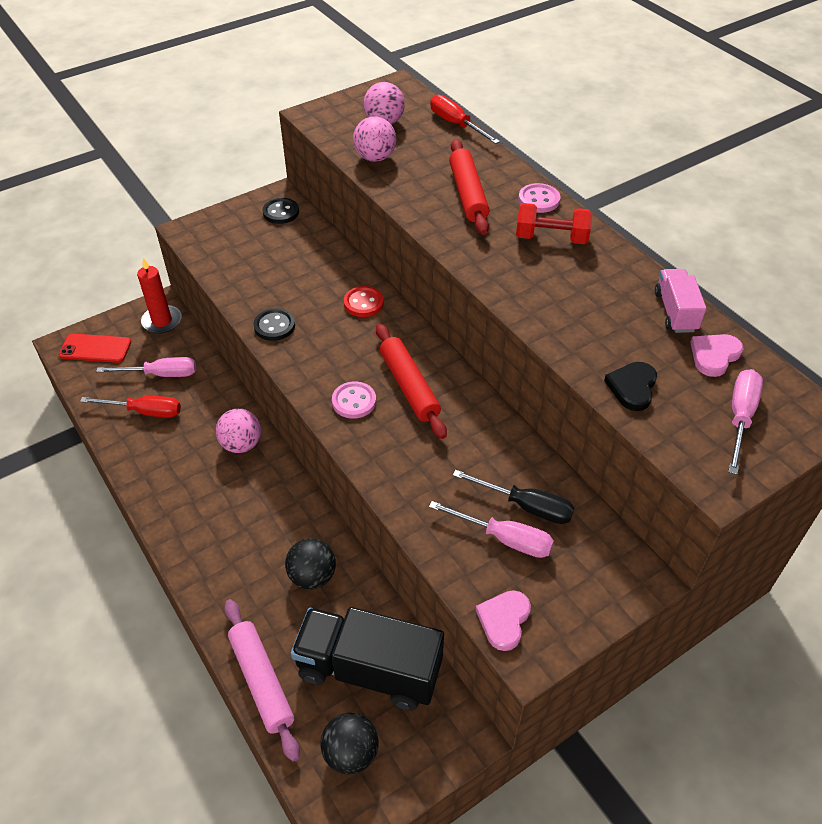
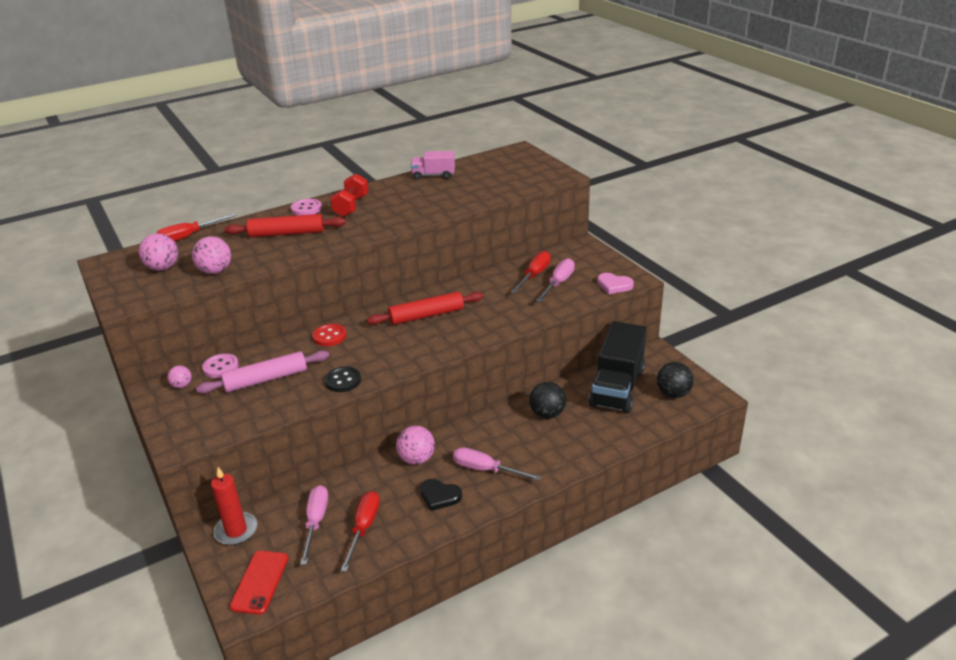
camera: 85 degrees left, 15 degrees down
pink rolling pin [224,599,300,762] -> pink rolling pin moved to [196,350,329,394]
black button [263,198,299,224] -> pink ball [167,365,192,388]
pink button [332,381,376,419] -> pink button moved to [202,353,239,378]
black screwdriver [453,470,575,524] -> red screwdriver [511,251,551,293]
black heart [604,362,657,411] -> black heart moved to [420,479,462,511]
pink heart [690,334,743,377] -> none
pink screwdriver [728,369,763,475] -> pink screwdriver moved to [453,447,542,481]

